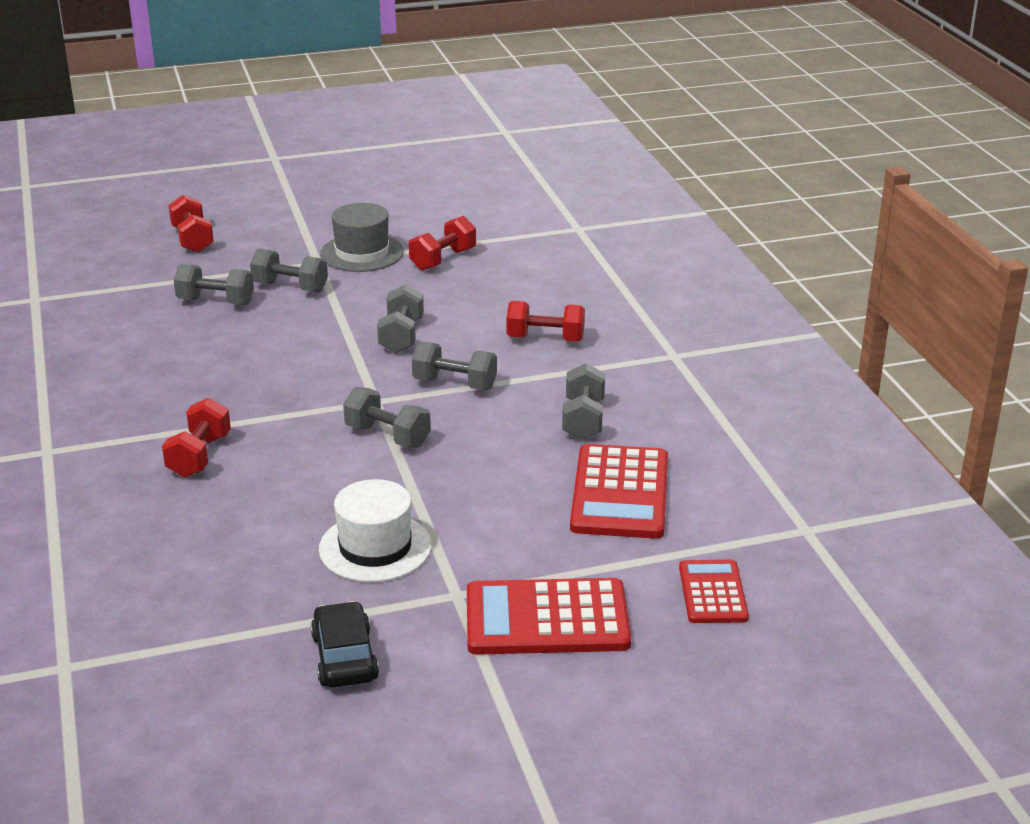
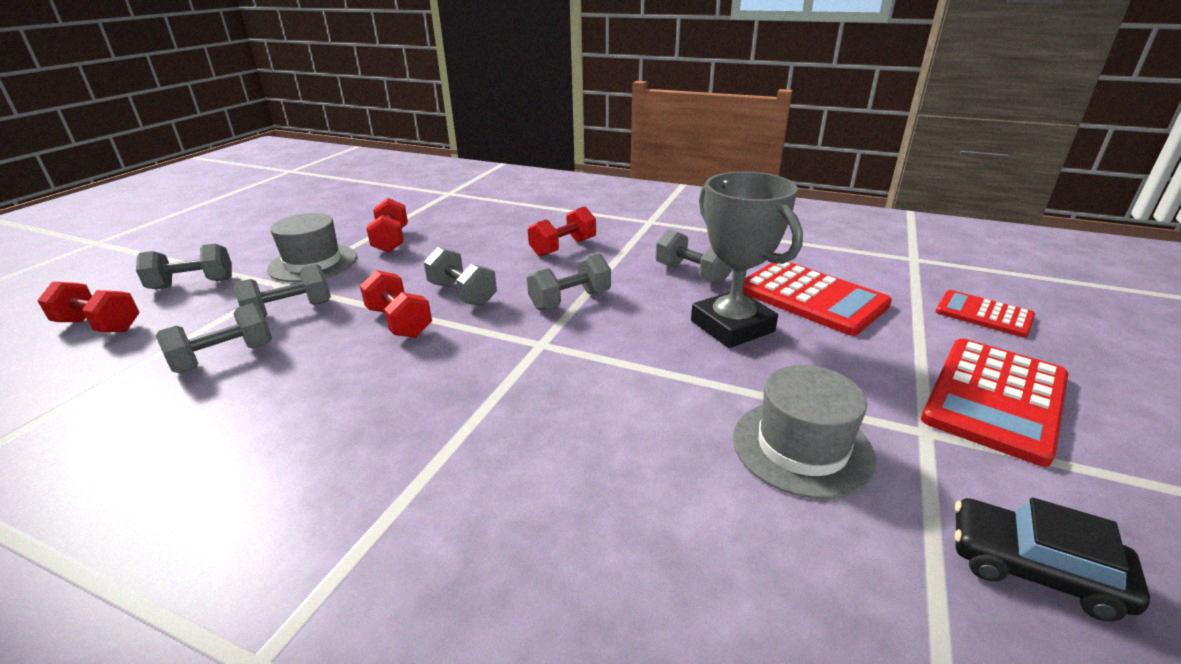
camera: 50 degrees left, 0 degrees up
red dumbbell [162,398,231,478] -> red dumbbell moved to [360,270,432,338]
white hat [319,479,432,582] -> grey hat [733,365,877,499]
grey dumbbell [343,387,431,448] -> grey dumbbell moved to [136,244,232,289]
none -> grey trophy [691,171,803,348]

